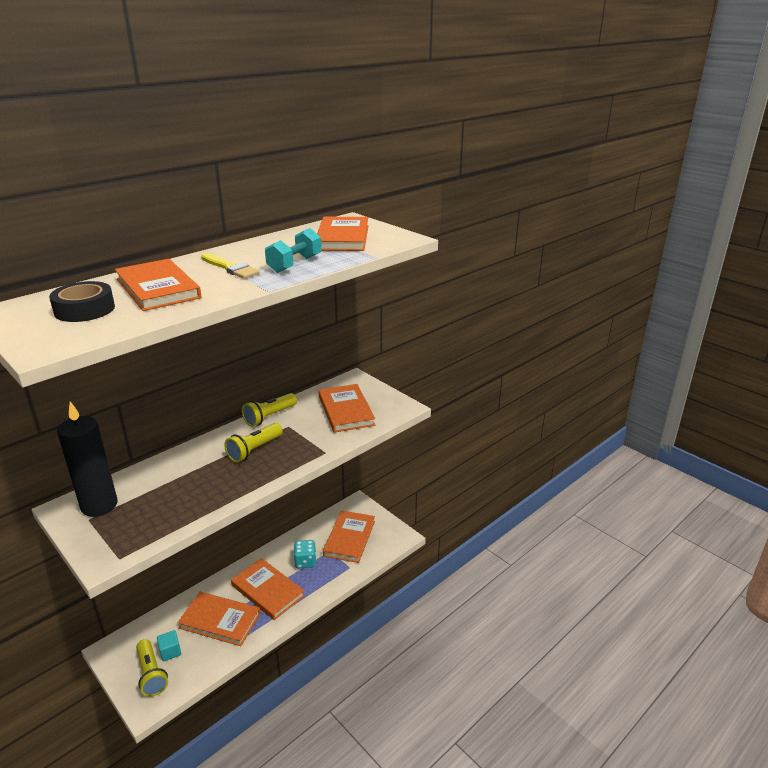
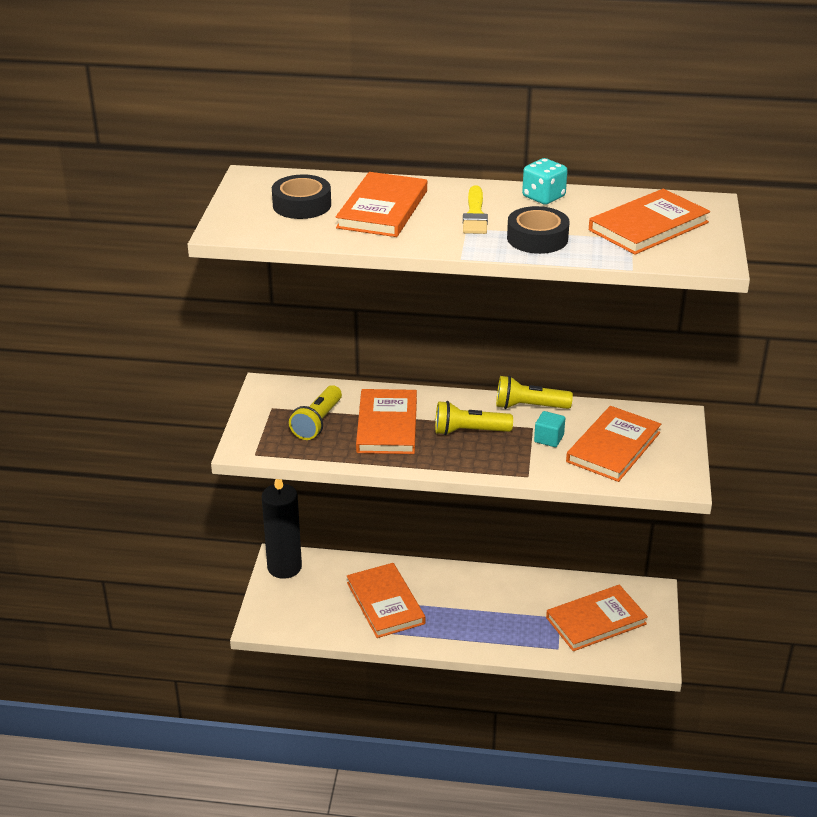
camera: 50 degrees right, 5 degrees up
black candle [57,402,118,517] -> black candle moved to [262,479,302,579]
yellow flashlight [136,639,168,697] -> yellow flashlight moved to [289,385,342,440]
turquoise cube [157,630,181,661] -> turquoise cube moved to [534,411,565,447]
orange book [231,558,305,620] -> orange book moved to [356,389,417,454]
turquoise dumbbell [265,228,322,273] -> black tape [507,206,569,254]
turquoise dice [294,540,316,568] -> turquoise dice moved to [522,158,568,205]

